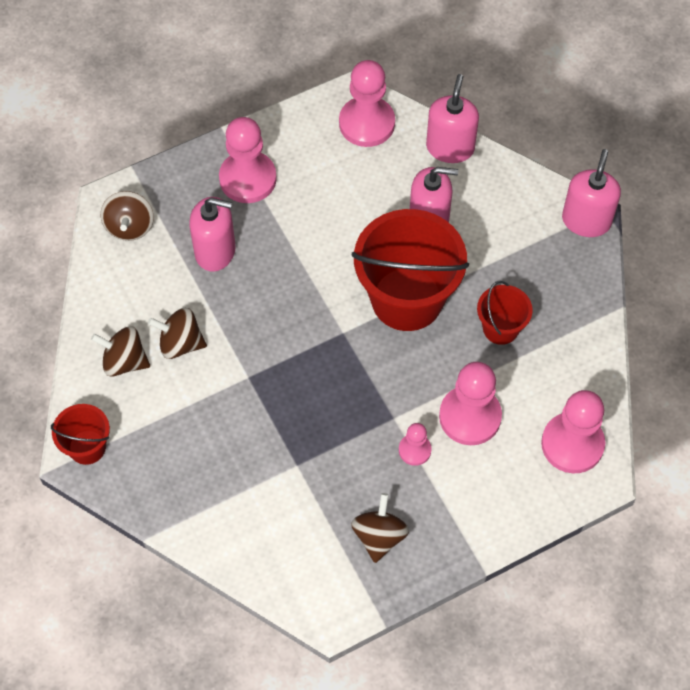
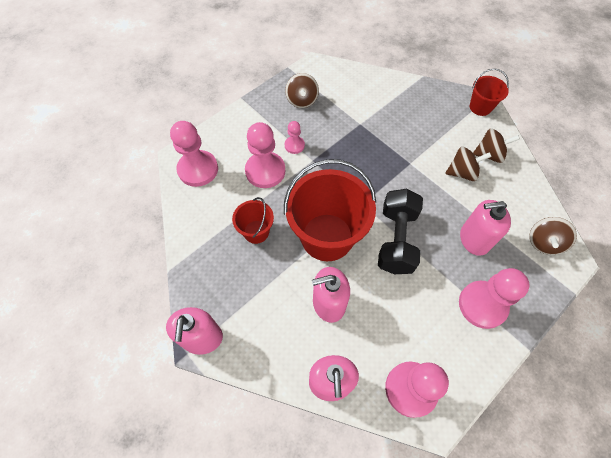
camera: 165 degrees right, 0 degrees up
brown spinning top [101,191,154,241] -> brown spinning top turned 135 degrees counterclockwise [529,217,577,255]
none -> black dumbbell [378,189,423,274]

